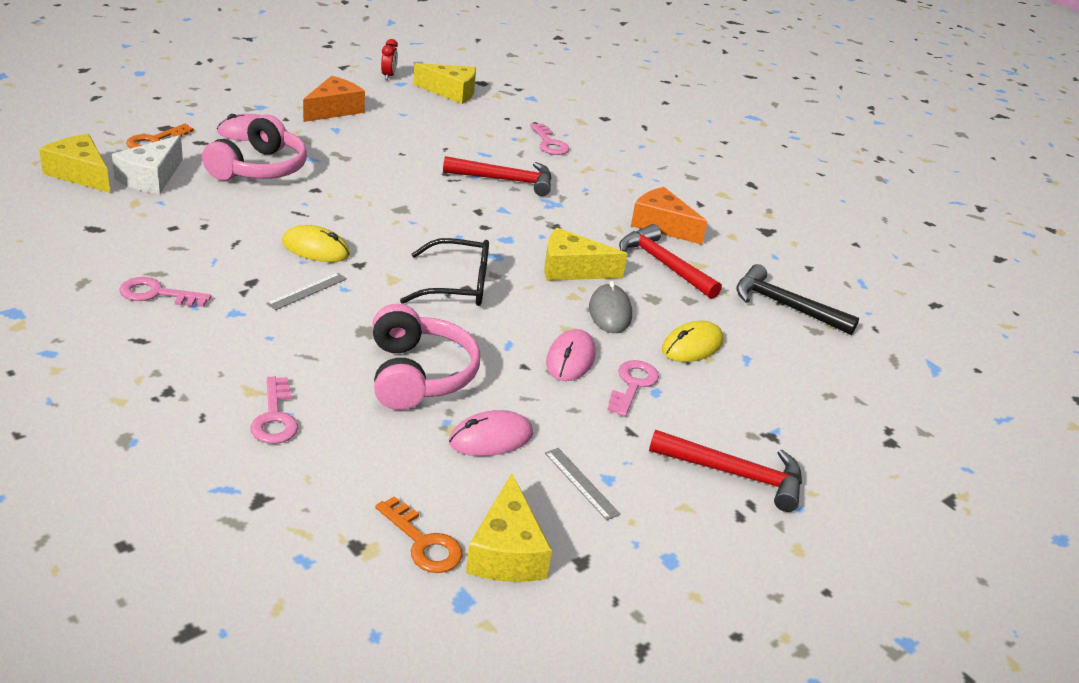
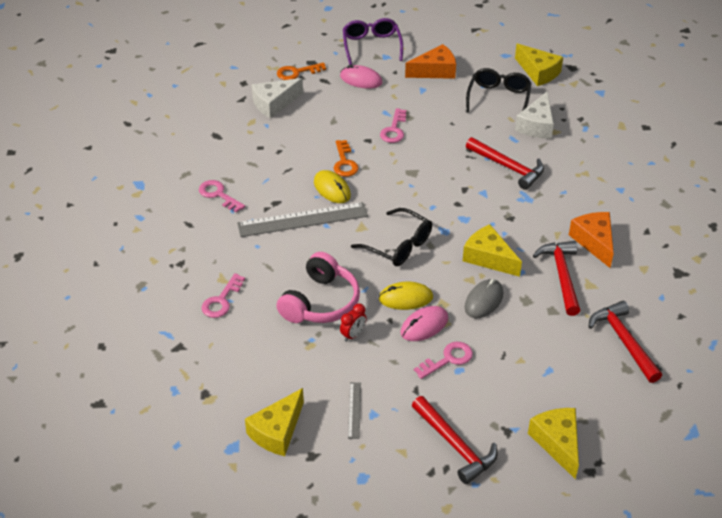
camera: 40 degrees right, 10 degrees up
yellow cheese [39,134,110,193] -> yellow cheese moved to [528,408,579,480]
pink headphones [202,115,307,181] -> none
grey ruler [266,273,347,310] -> grey ruler [237,202,368,237], size x2.16
orange key [375,496,463,573] -> orange key moved to [334,140,359,177]
red clock [381,39,398,80] -> red clock moved to [340,304,367,342]
pink mouse [449,410,533,456] -> none
pink key [530,124,569,155] -> pink key moved to [380,108,406,143]
yellow mouse [662,321,724,362] -> yellow mouse moved to [379,282,433,310]
black hammer [736,264,859,335] -> red hammer [588,301,662,383]
none -> purple glasses [343,18,403,65]
none -> black glasses [466,68,531,113]
none -> white cheese [515,92,554,139]

